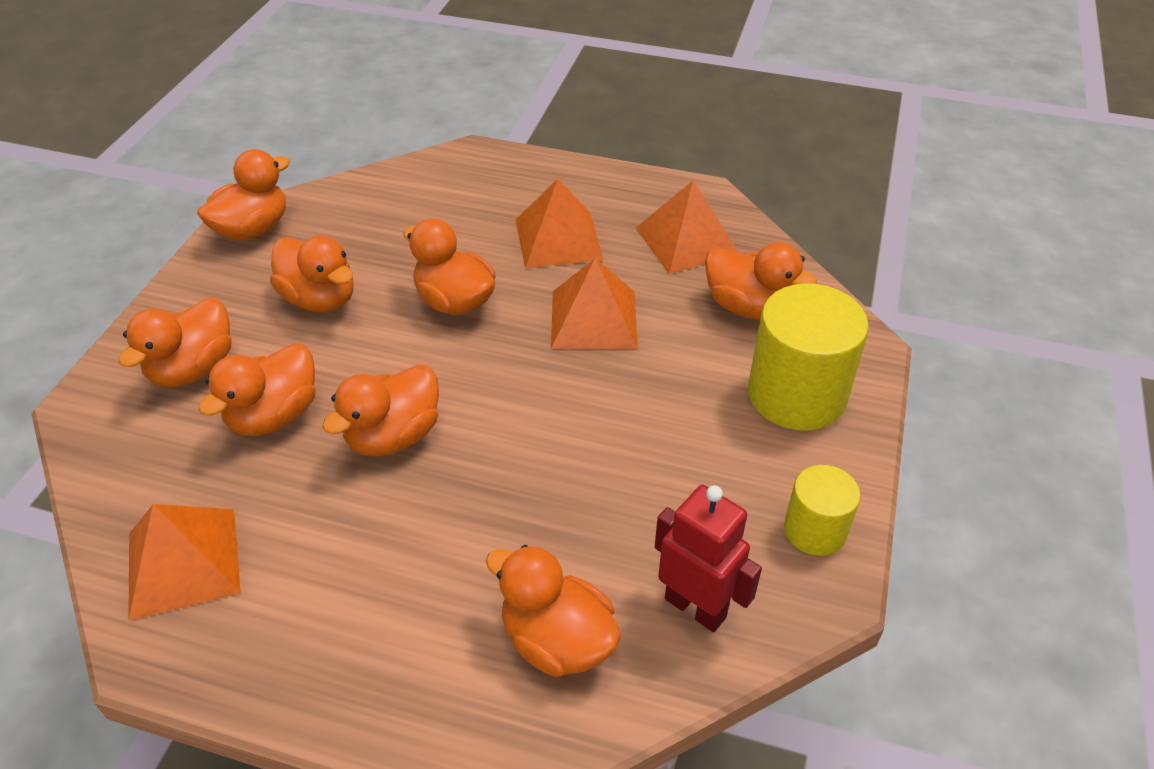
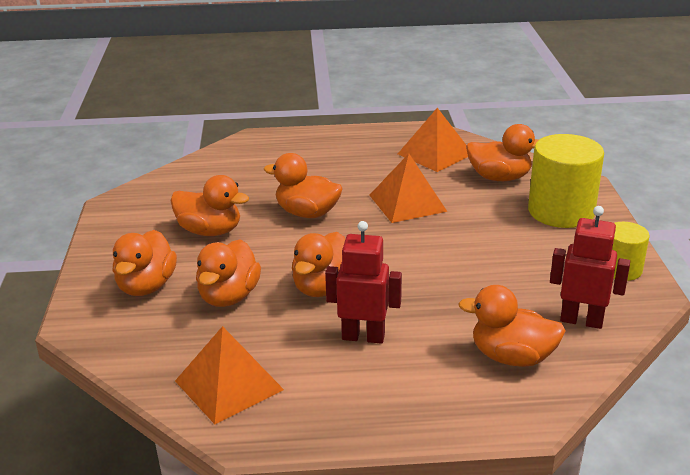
camera: 20 degrees left, 15 degrees down
orange duck [197,149,290,241] -> none
orange pyramid [516,179,604,268] -> none
none -> red robot [325,221,402,344]

